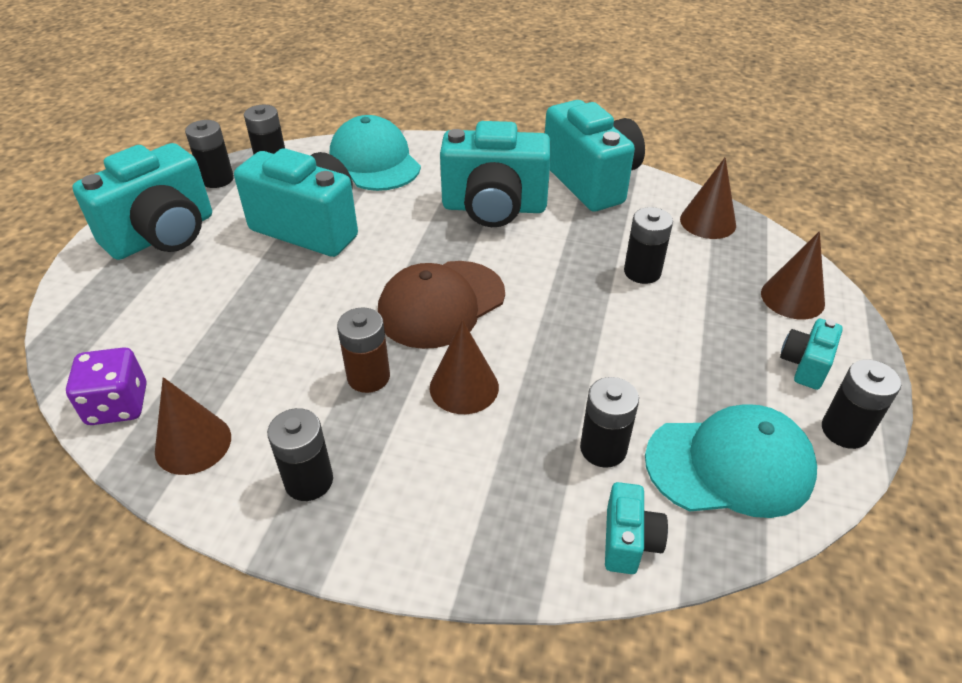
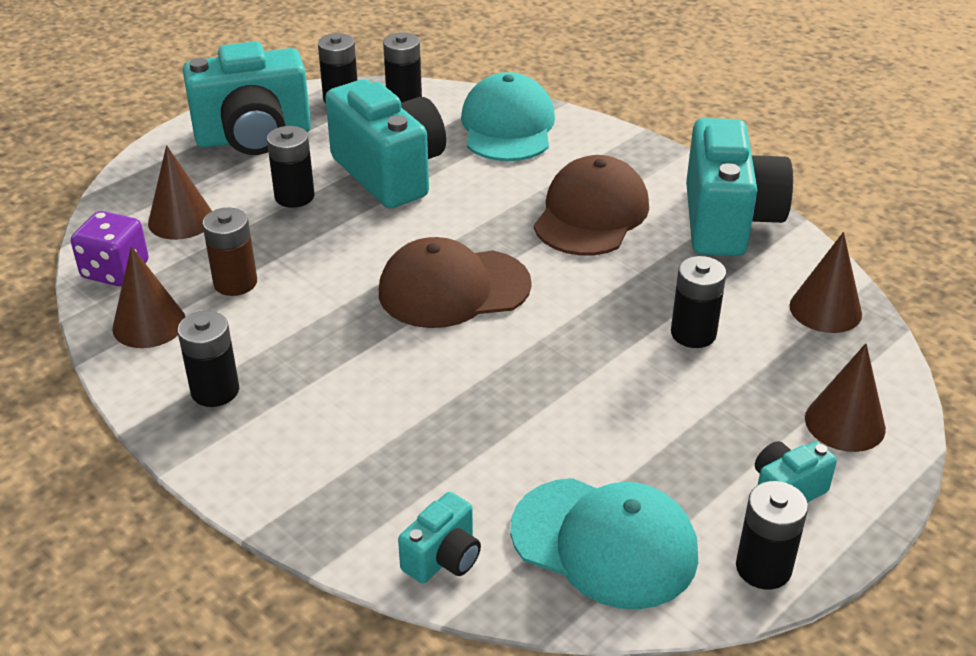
camera: 30 degrees right, 5 degrees down
brown battery [337,307,390,393] -> brown battery moved to [202,208,257,296]
brown cone [430,320,499,414] -> brown cone moved to [148,145,212,240]
turquoise camera [440,121,551,227] -> brown cap [534,155,649,256]
black battery [580,377,639,468] -> black battery moved to [267,126,315,208]

